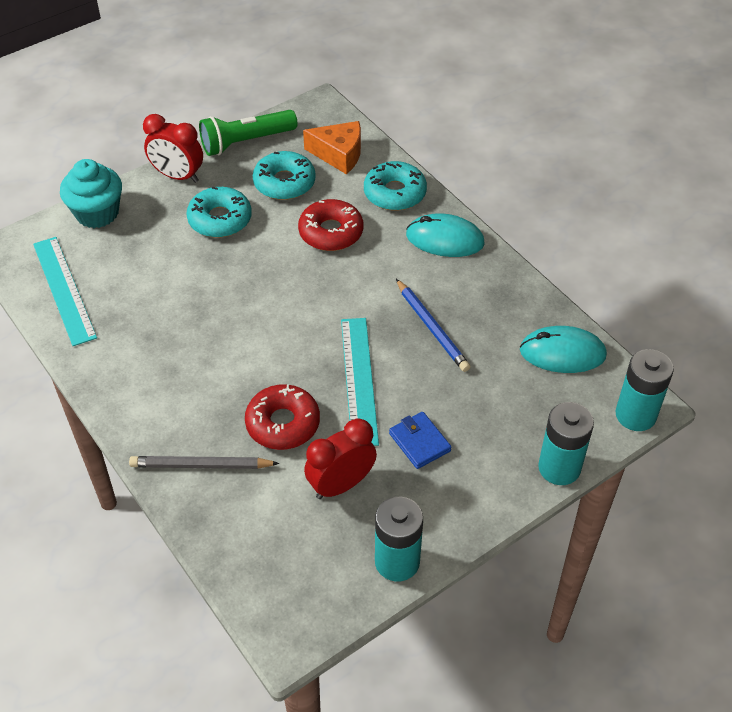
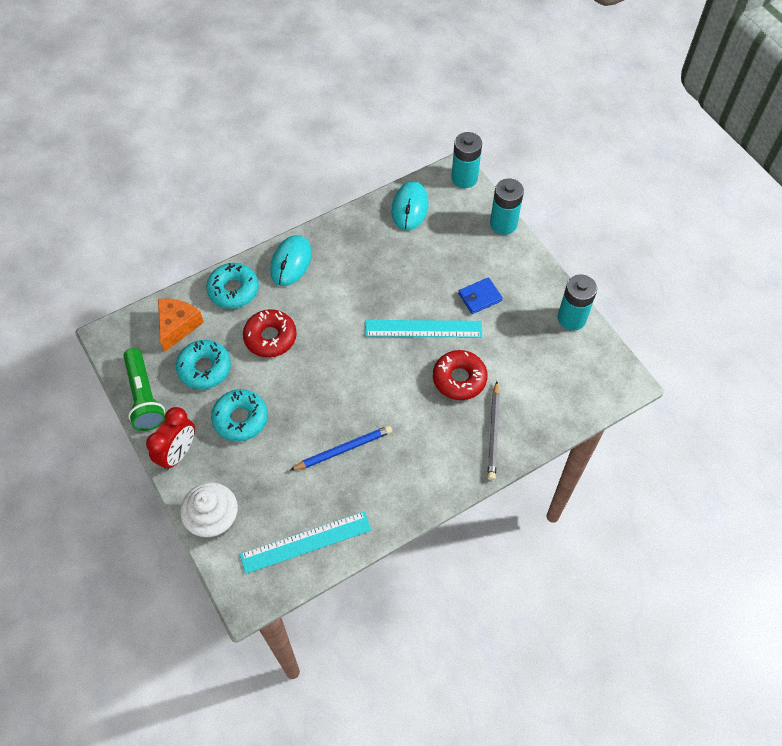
camera: 85 degrees left, 10 degrees up
turquoise cupcake [60,159,122,228] -> white cupcake [180,482,238,539]
red clock [304,418,377,499] -> none
blue pencil [396,279,471,372] -> blue pencil moved to [289,425,392,471]

